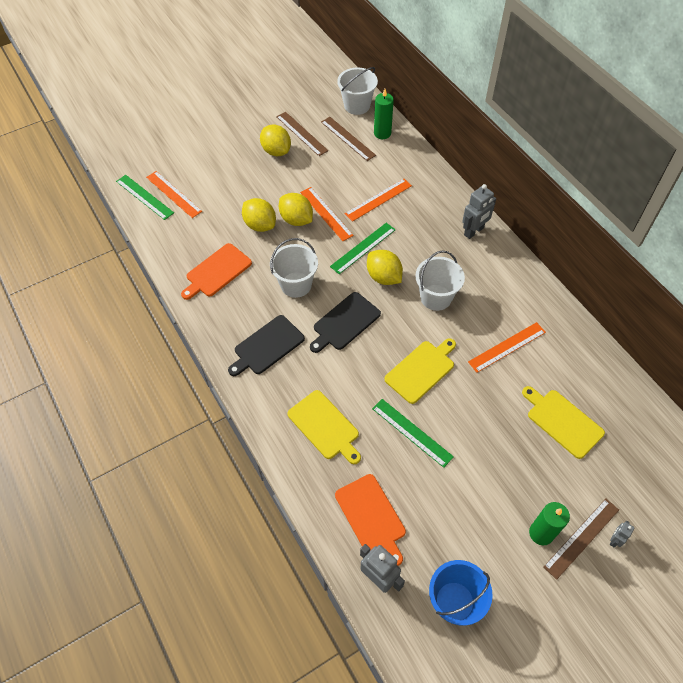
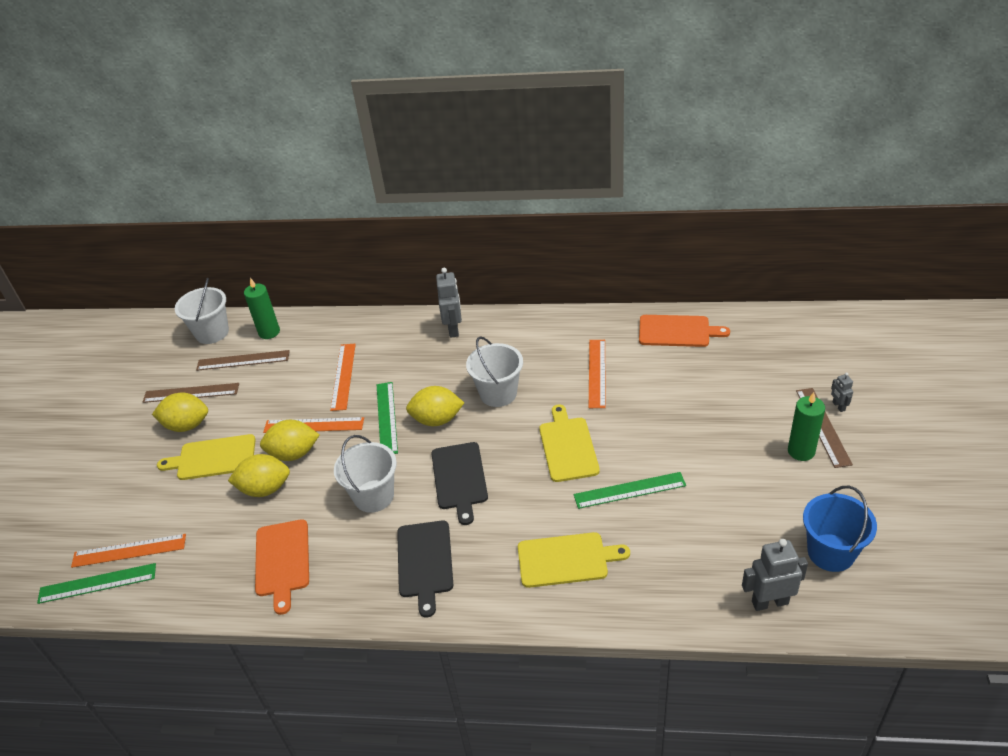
camera: 50 degrees left, 15 degrees down
orange cutting board [335,474,406,566] -> orange cutting board moved to [639,315,730,347]
yellow cutting board [522,386,605,459] -> yellow cutting board moved to [157,434,256,480]

